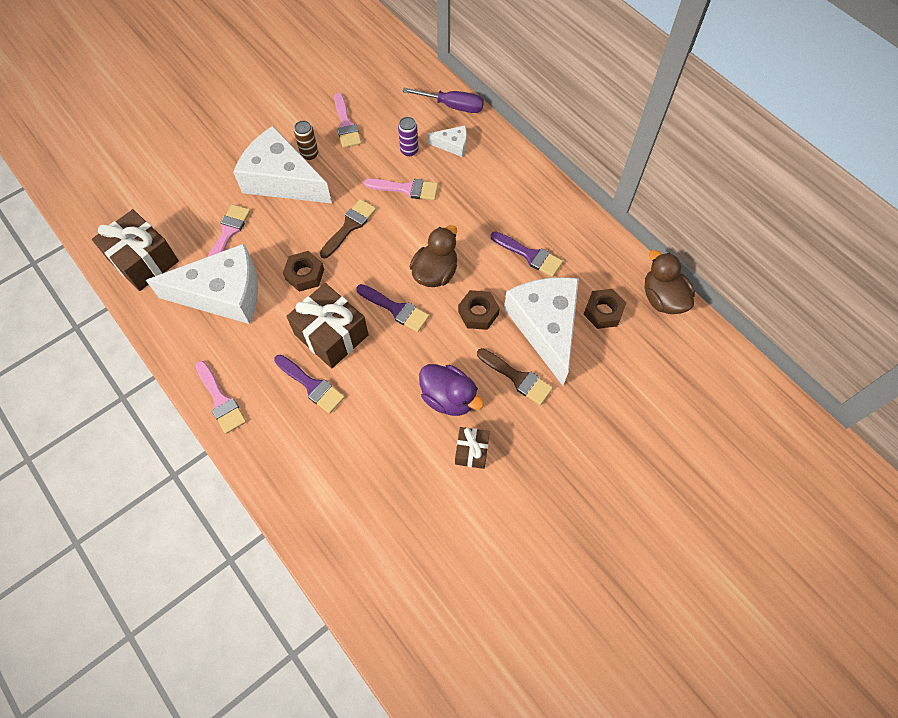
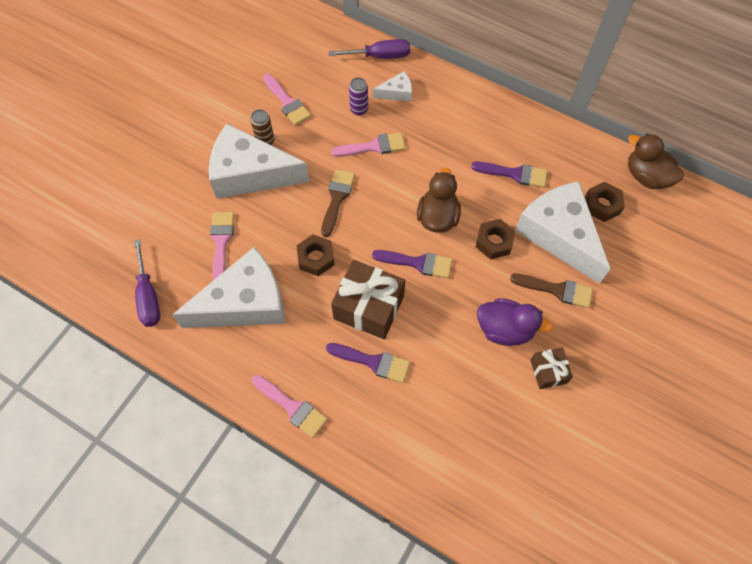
camera: 20 degrees left, 0 degrees up
brown gift [92,209,179,291] -> purple screwdriver [134,239,160,327]

